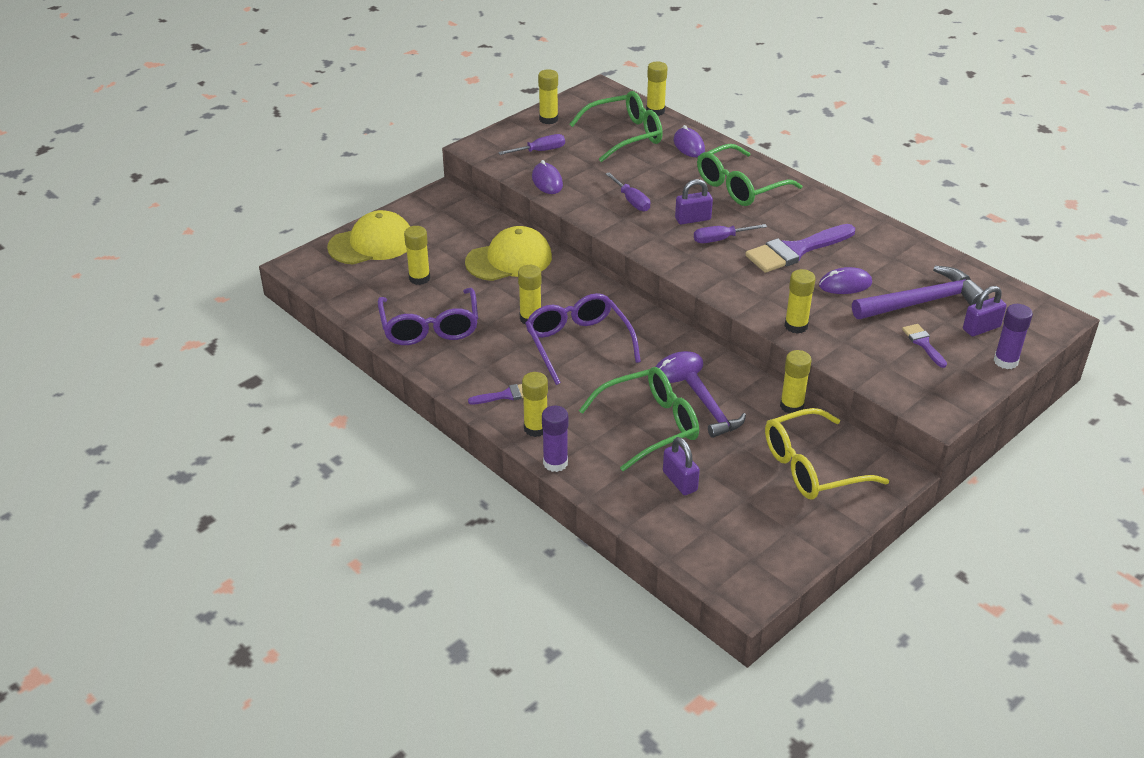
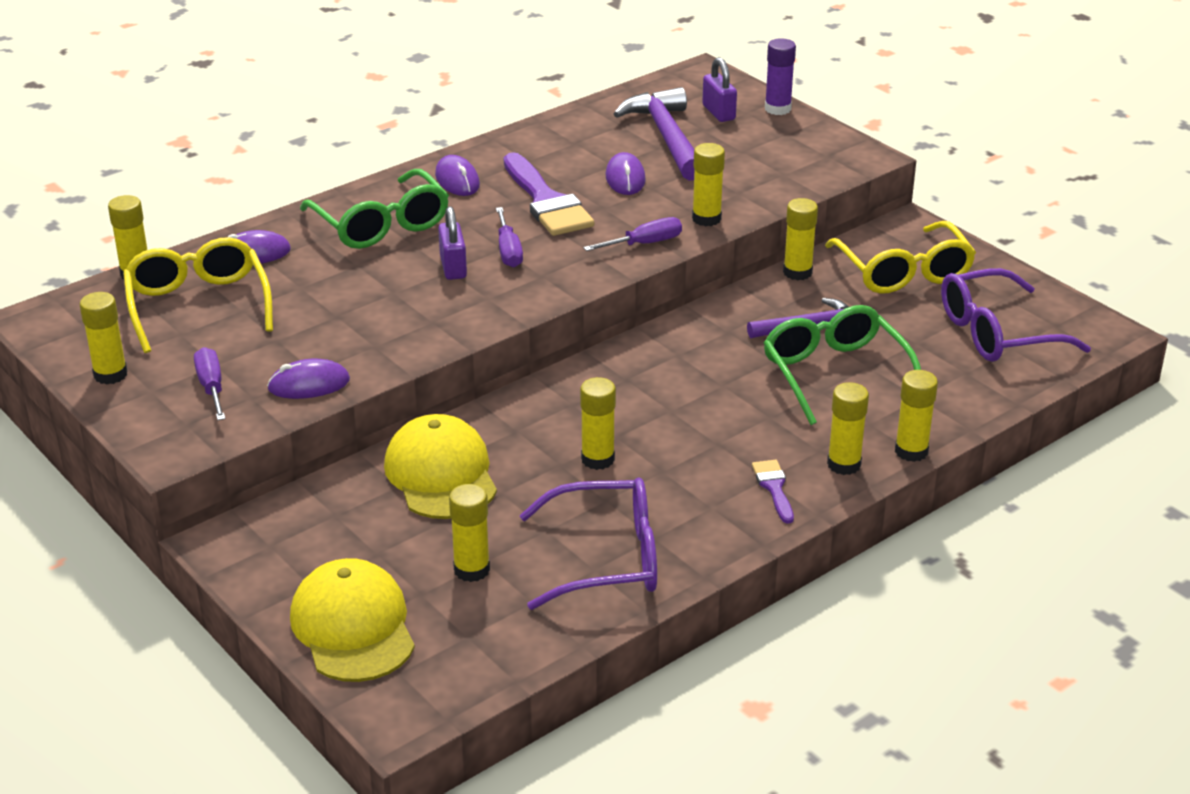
camera: 85 degrees left, 5 degrees down
purple glasses [525,293,641,385] -> purple glasses moved to [941,268,1091,362]
purple glue stick [542,406,568,472] -> yellow glue stick [895,370,938,462]
green glasses [569,91,663,162] -> yellow glasses [123,237,273,353]
purple screwdriver [606,172,650,211] -> purple screwdriver moved to [583,217,682,251]
purple mouse [656,351,703,383] -> purple mouse moved to [435,155,480,196]
purple padlock [663,437,700,495] -> none
purple brush [902,324,947,368] -> none

